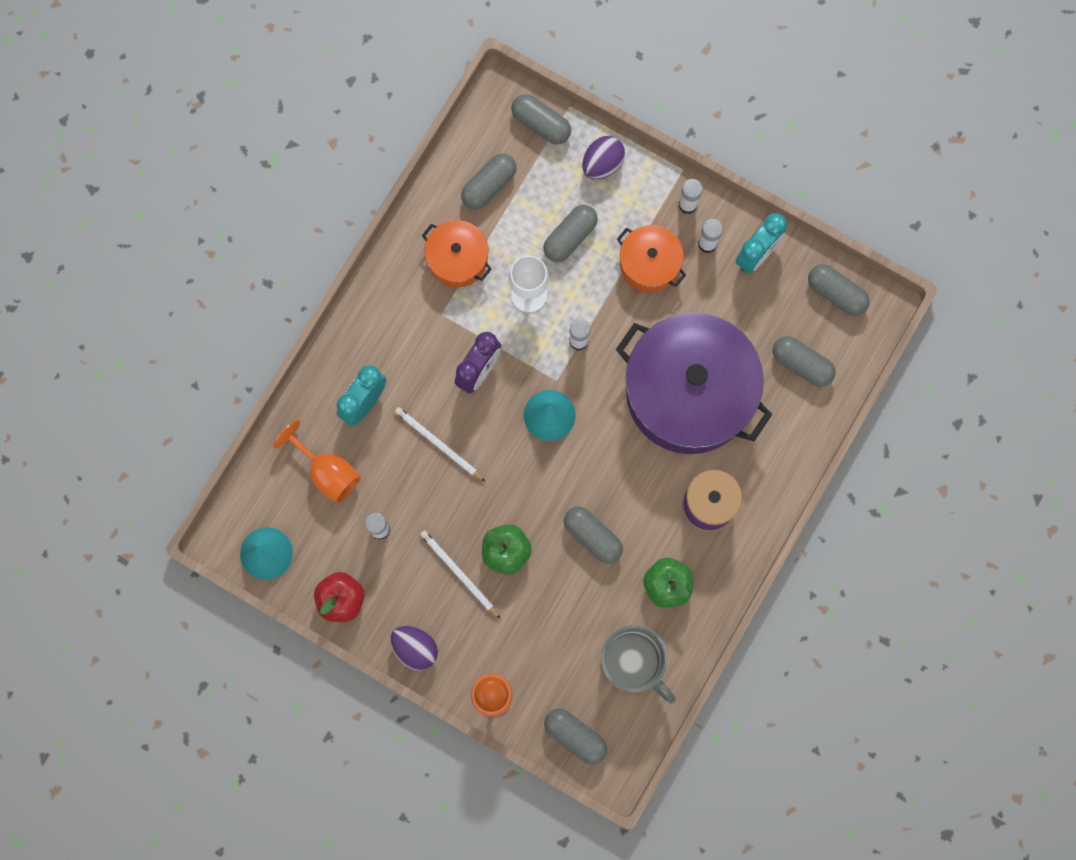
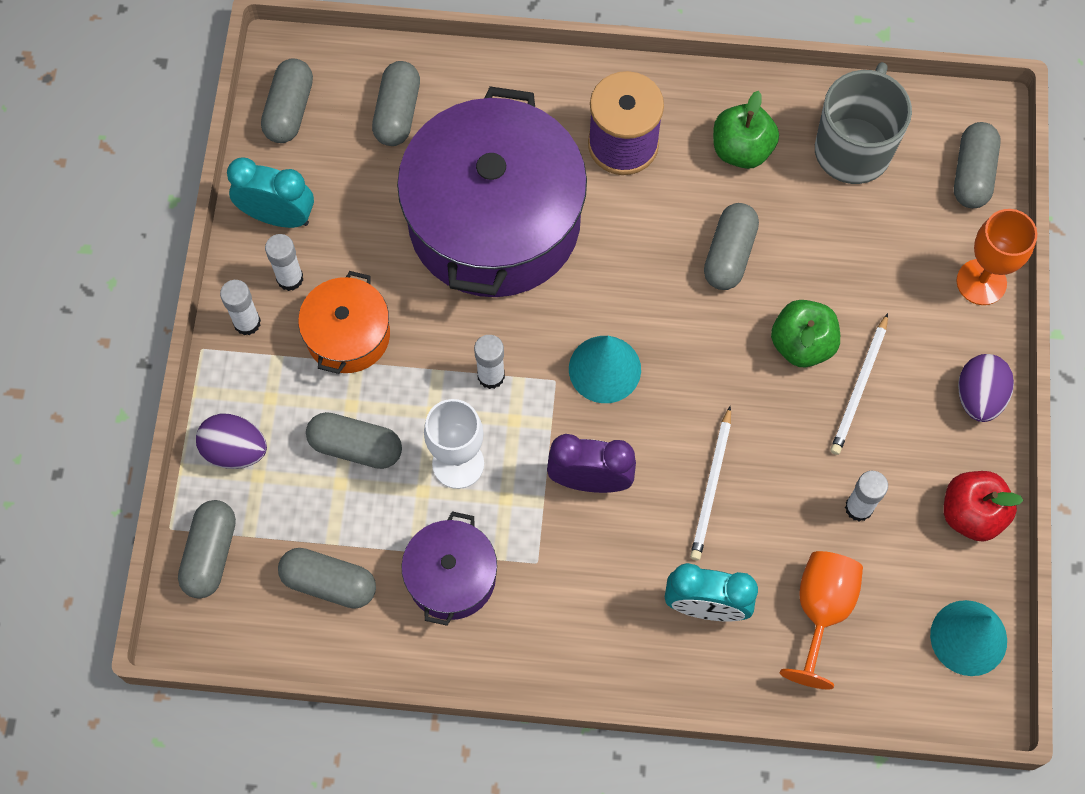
camera: 115 degrees left, 10 degrees down
orange pot [422,220,492,287] -> purple pot [401,511,497,626]

